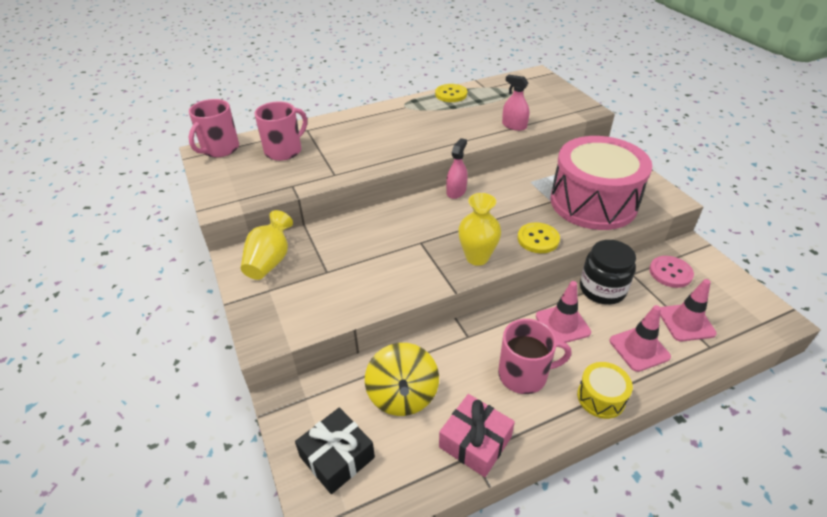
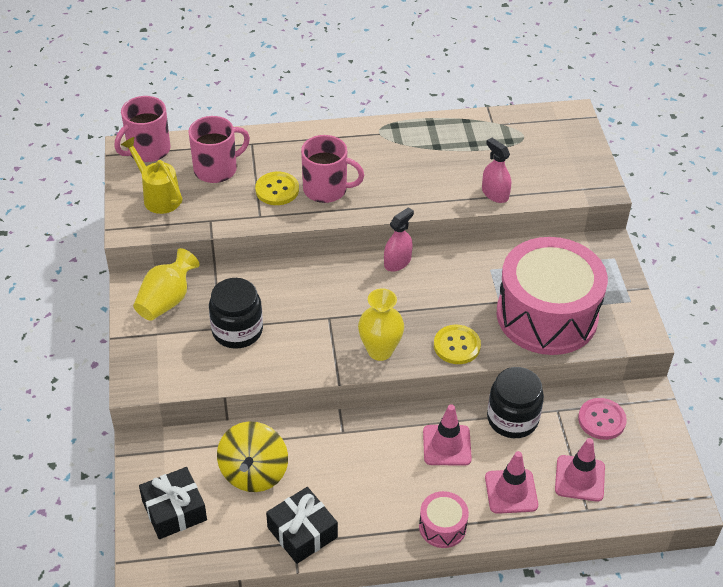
camera: 15 degrees right, 5 degrees up
yellow button [435,84,467,102] -> yellow button moved to [255,172,299,205]
pink gift [439,394,515,477] -> black gift [266,487,338,564]
pink mug [498,319,572,394] -> pink mug moved to [301,135,364,203]
yellow drum [577,362,633,419] -> pink drum [419,491,469,548]
none -> yellow watering can [121,137,182,214]
none -> black jar [209,278,263,349]

